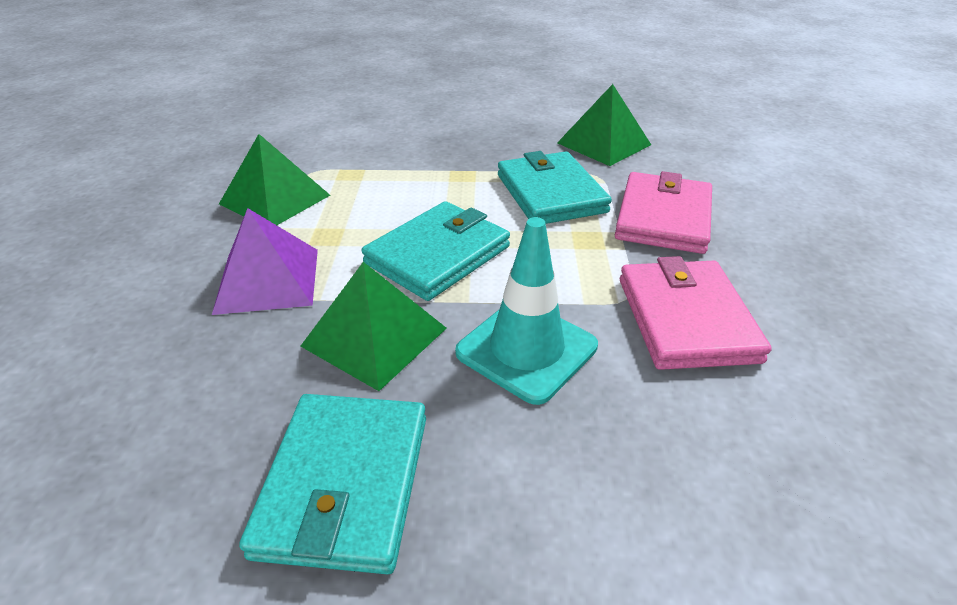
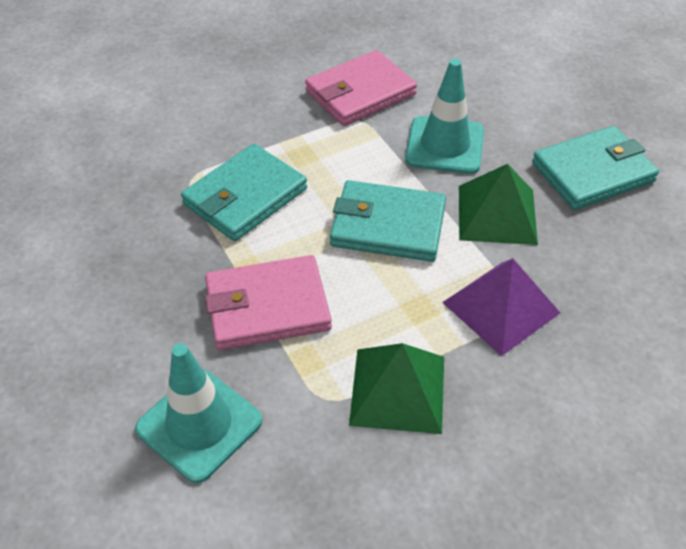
camera: 120 degrees left, 10 degrees up
green pyramid [557,84,651,166] -> none
pink wallet [615,171,712,254] -> pink wallet moved to [205,255,332,350]
none -> turquoise traffic cone [135,343,263,483]

